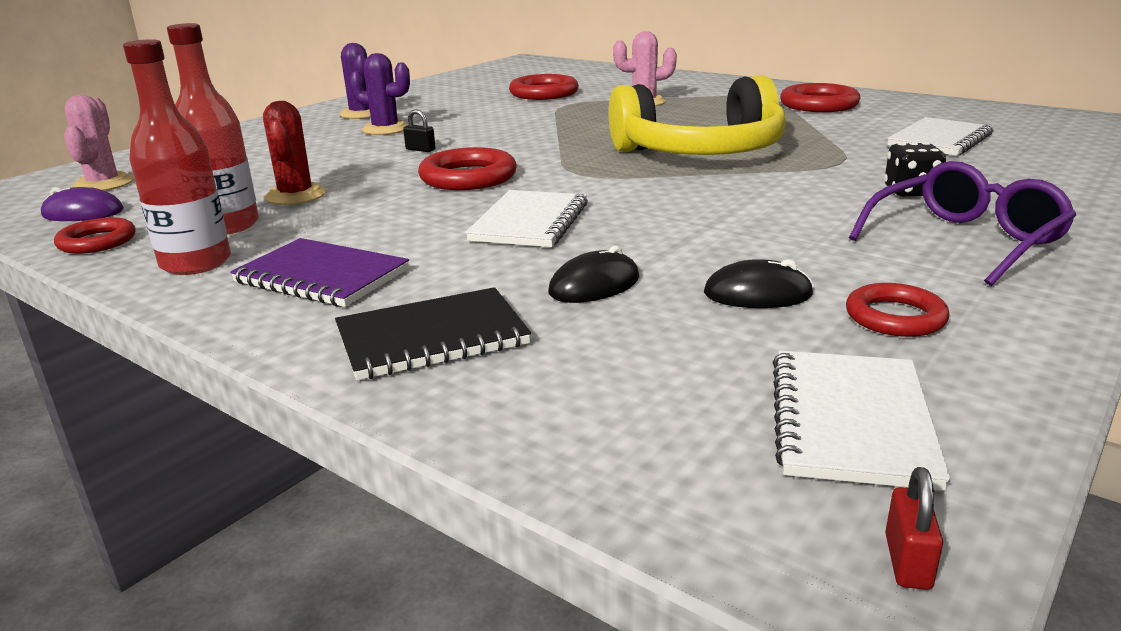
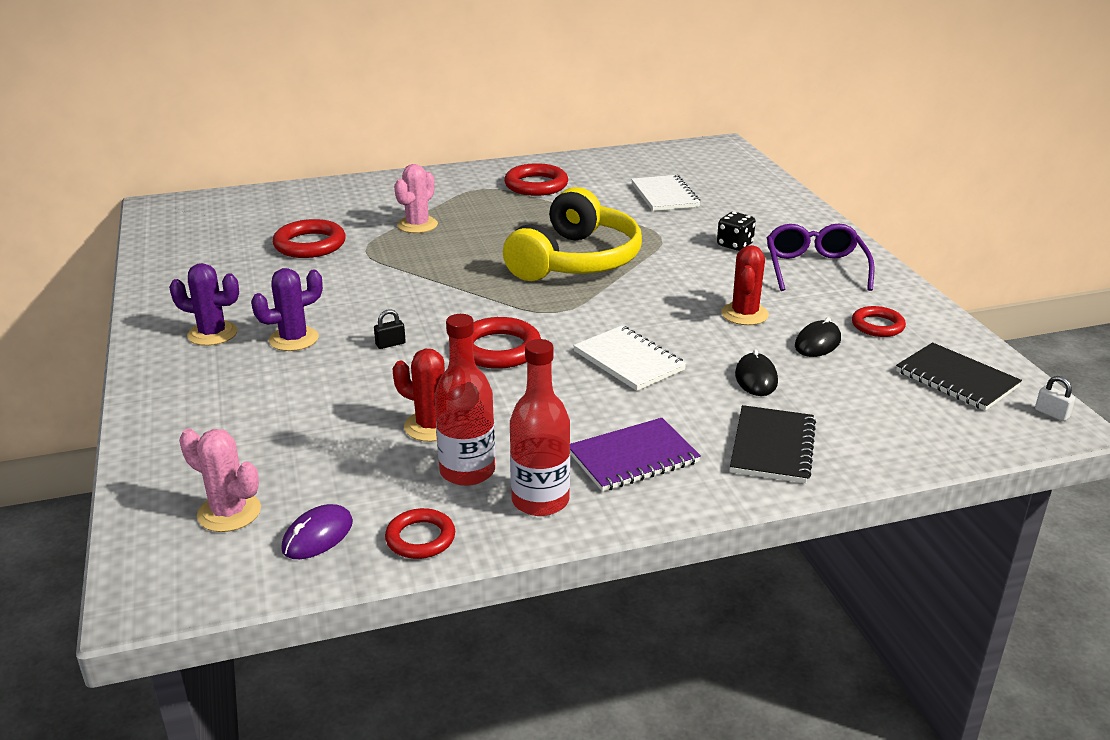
camera: 55 degrees left, 5 degrees up
white notebook [773,350,951,491] -> black notebook [896,342,1022,411]
red padlock [885,467,943,590] -> white padlock [1035,376,1075,421]
none -> red cactus [721,245,769,325]

